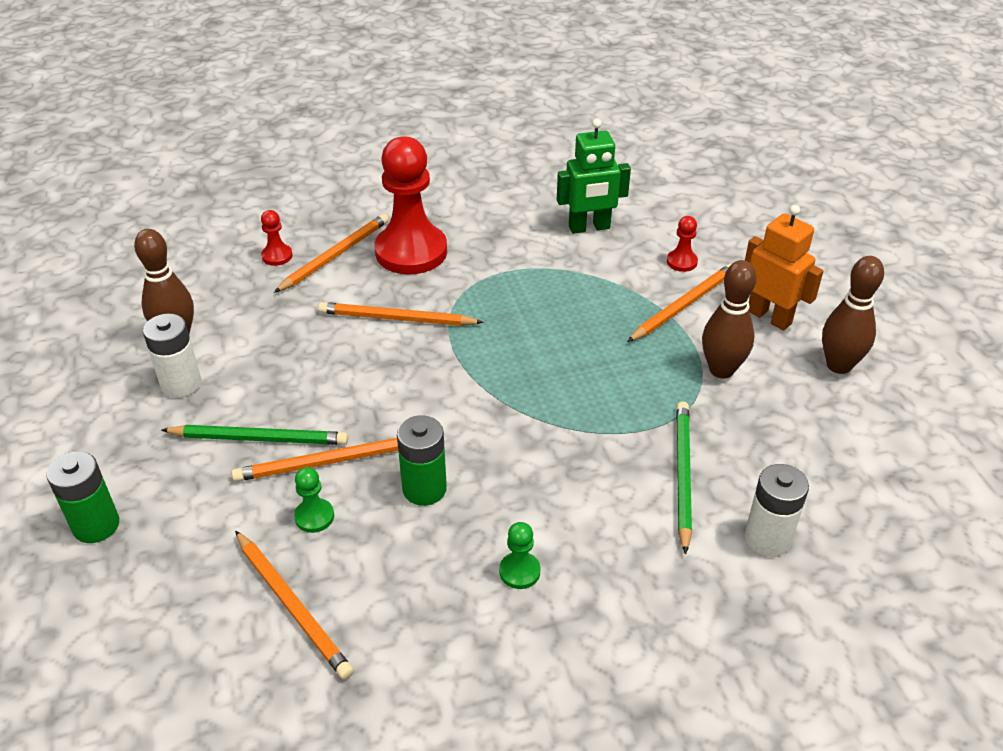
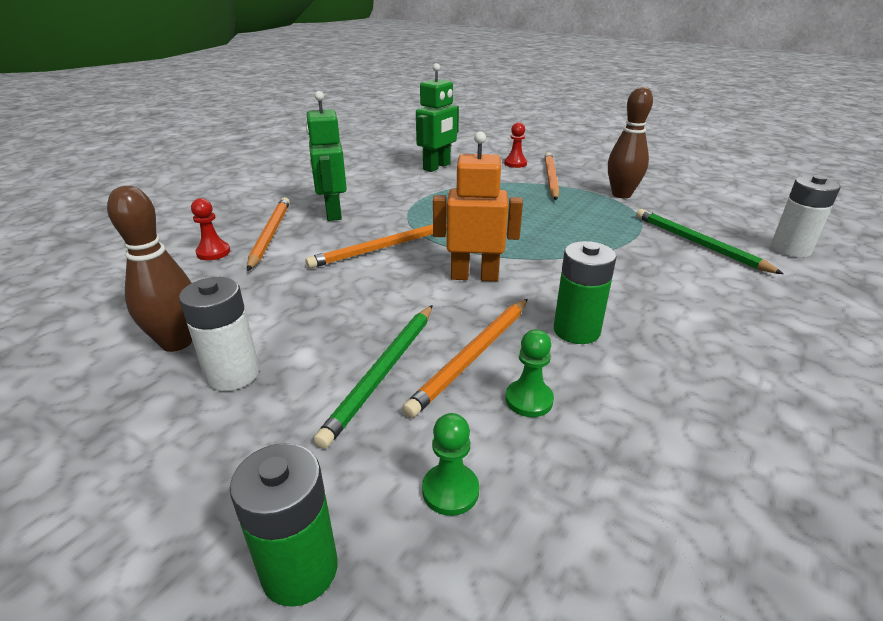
camera: 40 degrees left, 10 degrees down
green pencil [161,425,348,445] -> green pencil turned 150 degrees clockwise [314,305,433,449]
orange pencil [235,530,354,679] -> none
red pawn [374,136,447,275] -> green robot [306,91,347,221]
green pawn [499,522,540,589] -> green pawn moved to [422,413,479,516]
orange robot [745,205,823,331] -> orange robot moved to [433,131,523,281]
brown bowling pin [822,256,884,374] -> none

